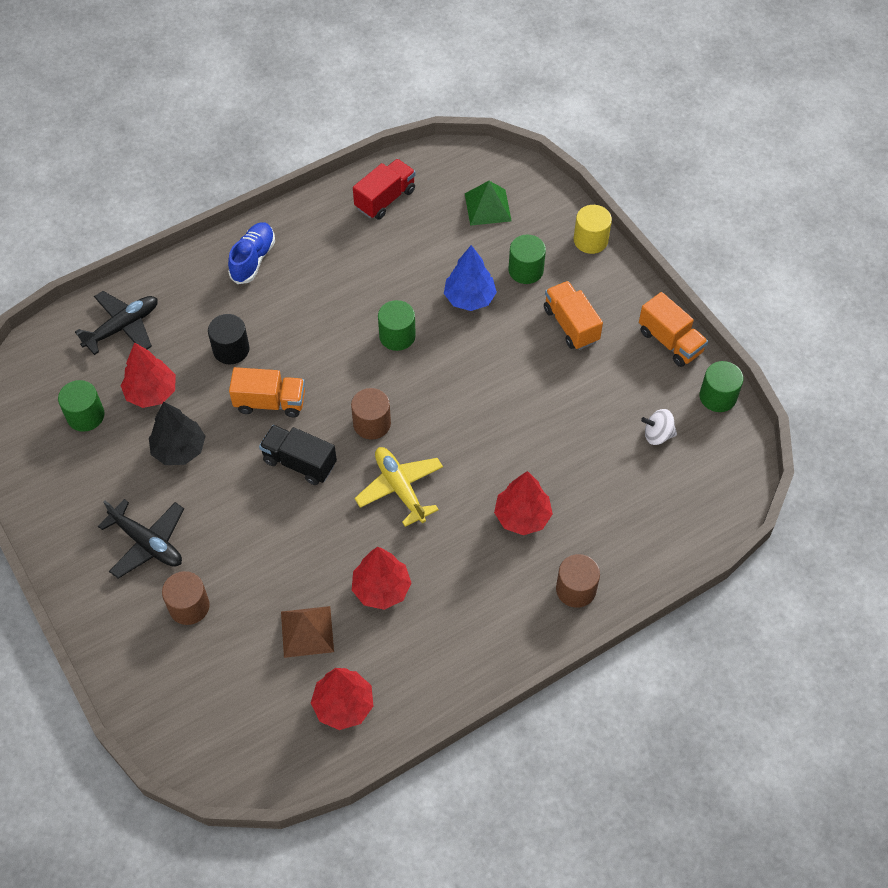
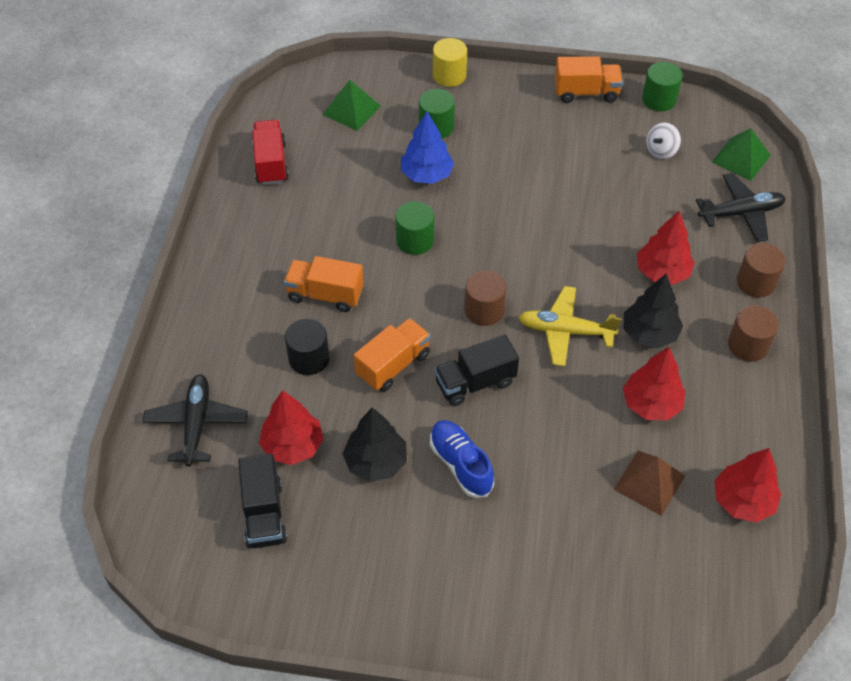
camera: 50 degrees left, 5 degrees down
green cylinder [58,380,104,432] -> black truck [238,454,287,549]
black plane [98,499,184,578] -> black plane moved to [696,173,786,242]
brown cylinder [162,571,210,625] -> brown cylinder moved to [728,305,779,362]
blue shoe [228,222,275,284] -> blue shoe moved to [430,420,494,498]
orange truck [544,281,603,350] -> orange truck moved to [284,256,364,312]
none -> black tree [624,274,683,348]
none -> green pyramid [712,128,771,181]

